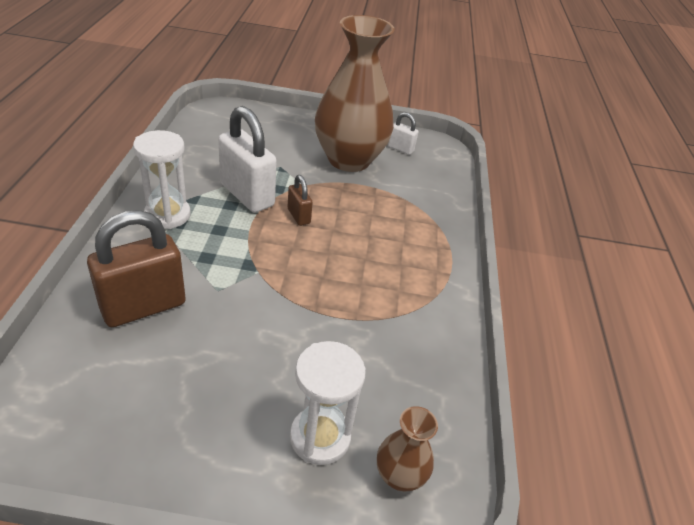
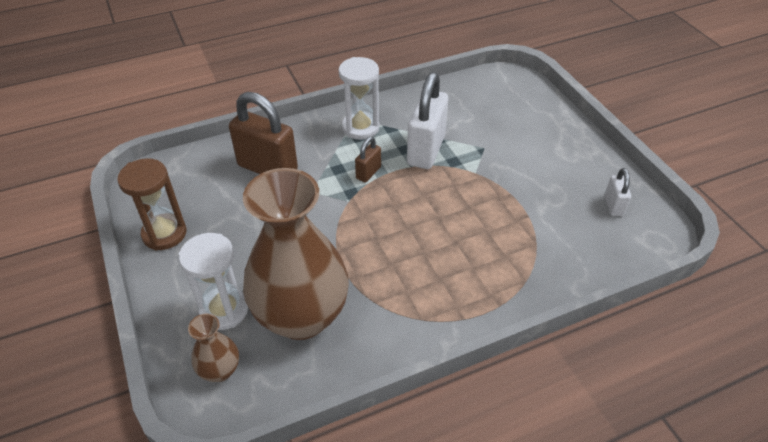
camera: 65 degrees right, 5 degrees up
brown padlock [288,175,313,226] -> brown padlock moved to [355,137,381,182]
brown vase [315,15,395,172] -> brown vase moved to [243,168,349,340]
none -> brown hourglass [117,158,187,250]

